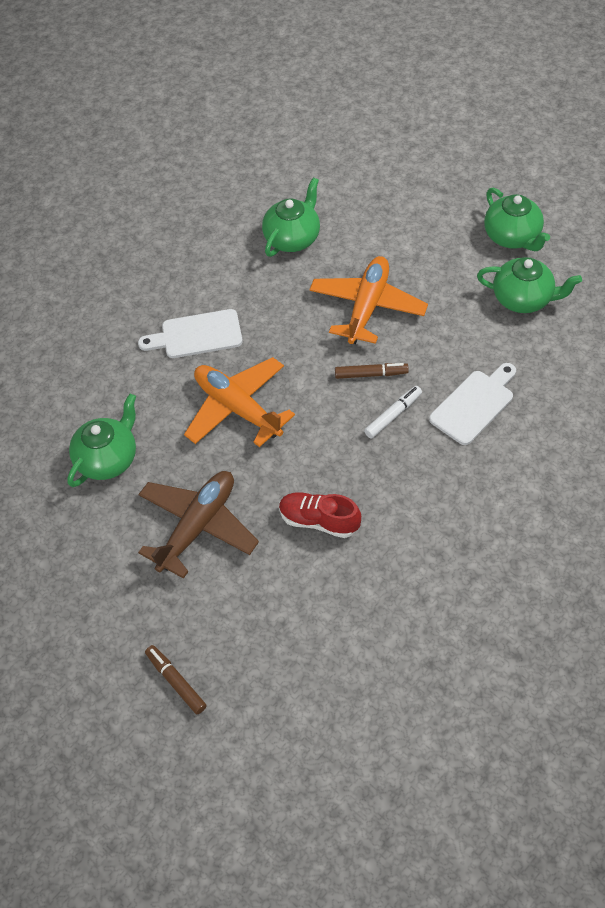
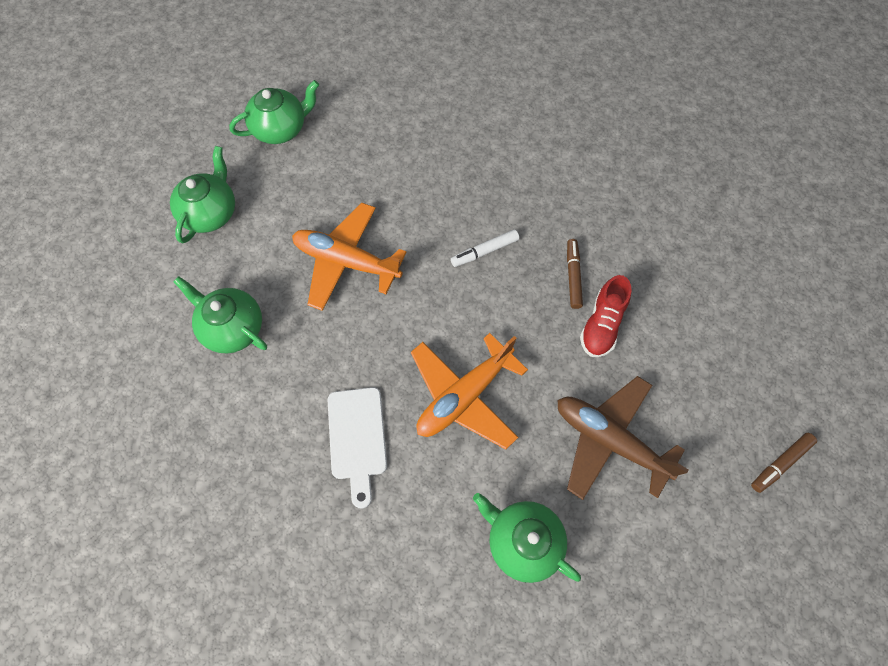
camera: 90 degrees left, 10 degrees up
brown marker [335,363,409,379] -> brown marker moved to [567,239,583,309]
white marker [364,386,422,439] -> white marker turned 75 degrees counterclockwise [451,230,519,267]
white cutting board [429,363,516,445] -> none
green teapot [477,257,582,313] -> green teapot moved to [170,146,235,243]

